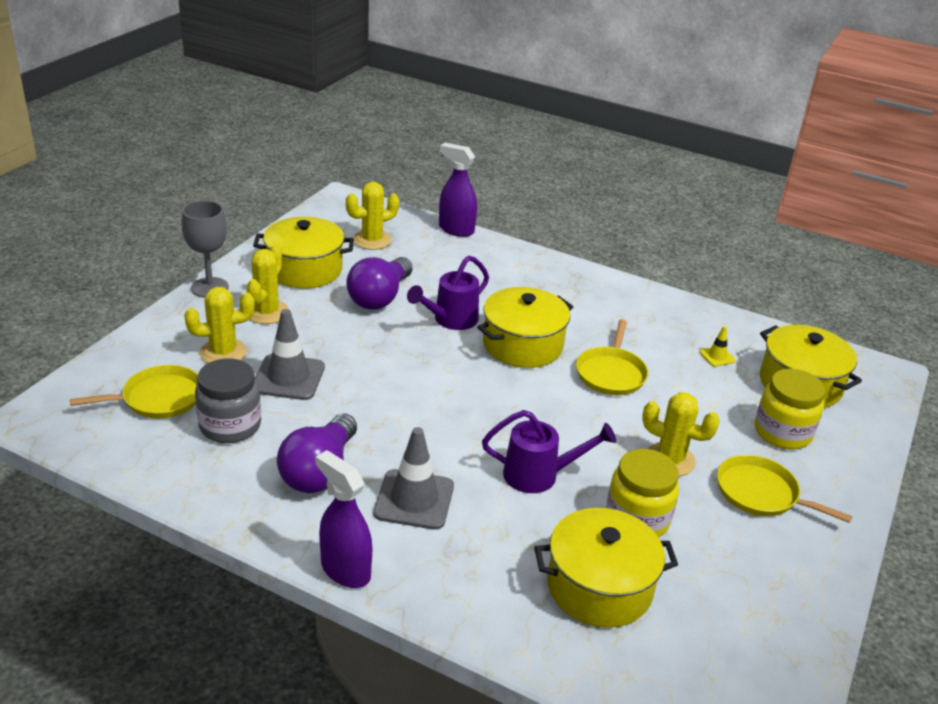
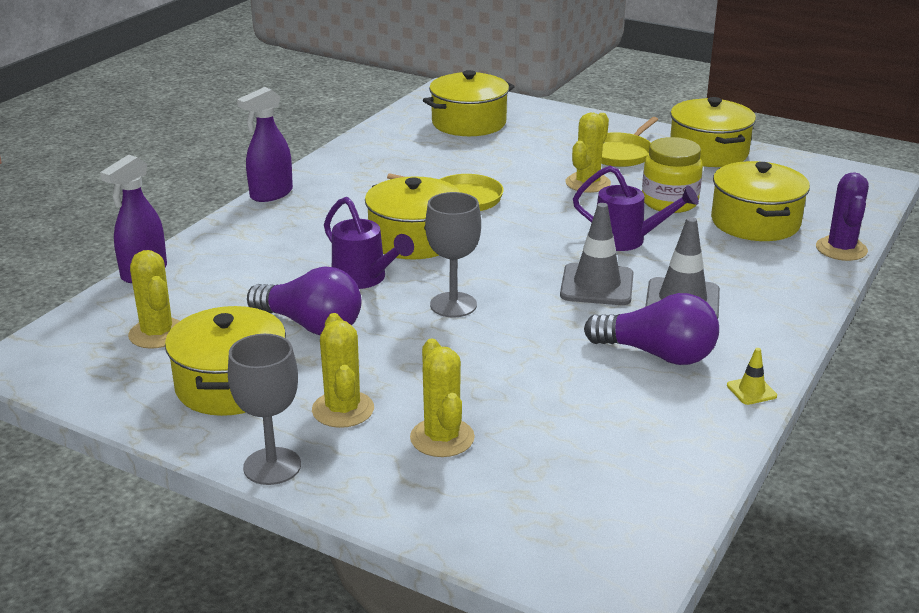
camera: 85 degrees left, 5 degrees down
yellow pan [70,365,198,419] -> none
grey jar [195,358,261,443] -> none
yellow cactus [247,245,289,324] -> yellow cactus turned 60 degrees clockwise [312,313,374,428]
grey traffic cone [255,309,325,400] -> grey traffic cone moved to [560,203,634,305]
purple spray bottle [316,450,372,588] -> purple spray bottle moved to [237,87,293,202]
purple watering can [482,410,616,493] -> purple watering can turned 105 degrees clockwise [573,166,699,251]
yellow traffic cone [699,326,736,367] -> yellow traffic cone moved to [727,348,777,405]
yellow jar [755,369,825,450] -> none
none -> grey goblet [425,192,481,317]
none -> yellow pot [670,97,756,167]
none -> purple cactus [816,172,869,261]

